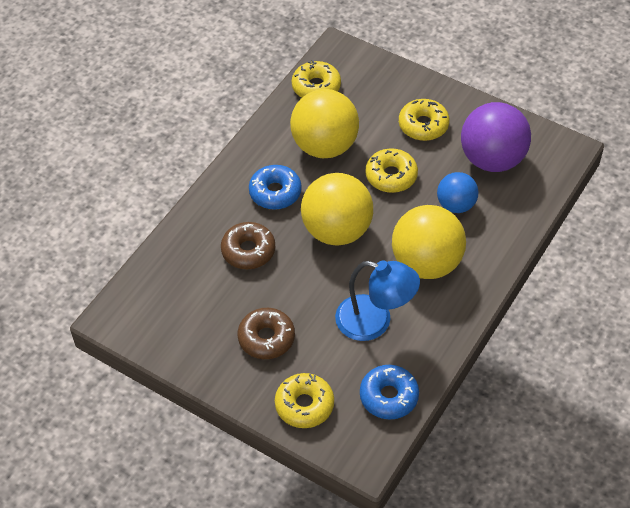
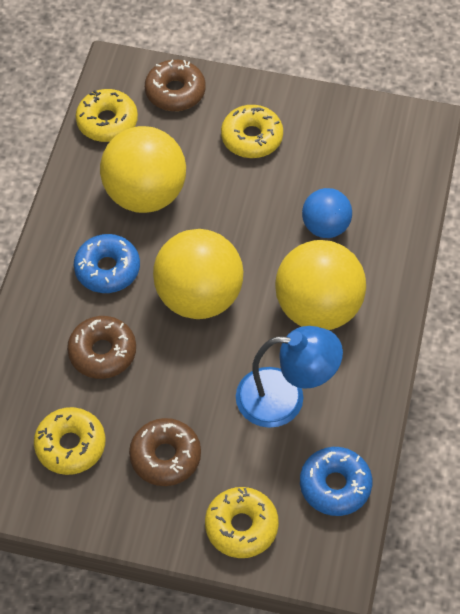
camera: 20 degrees left, 5 degrees up
yellow donut [366,148,418,193] -> yellow donut moved to [34,407,105,475]
purple ball [461,102,531,172] -> none
none -> brown donut [145,60,205,111]

